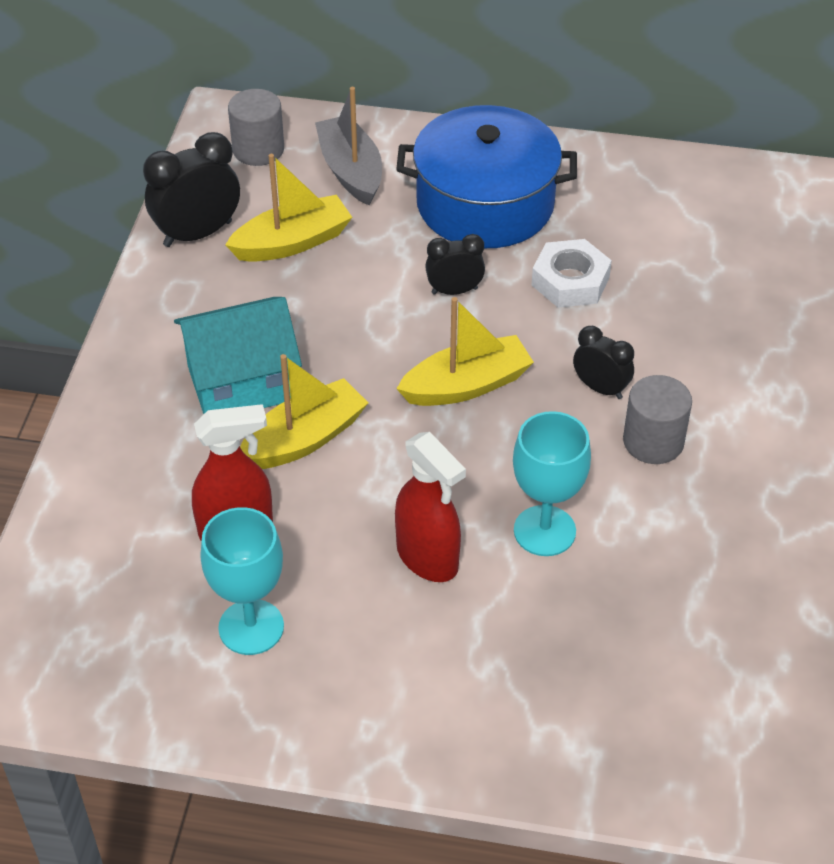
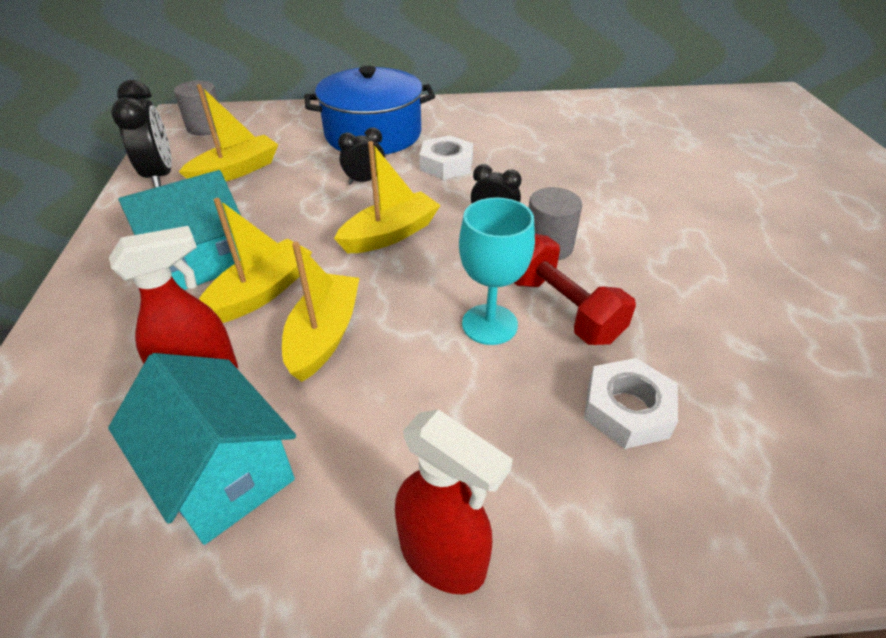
camera: 15 degrees left, 5 degrees down
black clock [143,132,240,247] -> black clock turned 120 degrees clockwise [111,80,172,188]
turquoise goblet [200,507,284,655] -> turquoise house [108,353,296,545]
grey boat [315,87,382,206] -> none
red spray bottle [395,432,466,582] -> red spray bottle moved to [395,409,513,594]
none -> yellow boat [282,242,359,382]
none -> red dumbbell [514,234,636,345]
none -> white nut [584,358,678,449]

